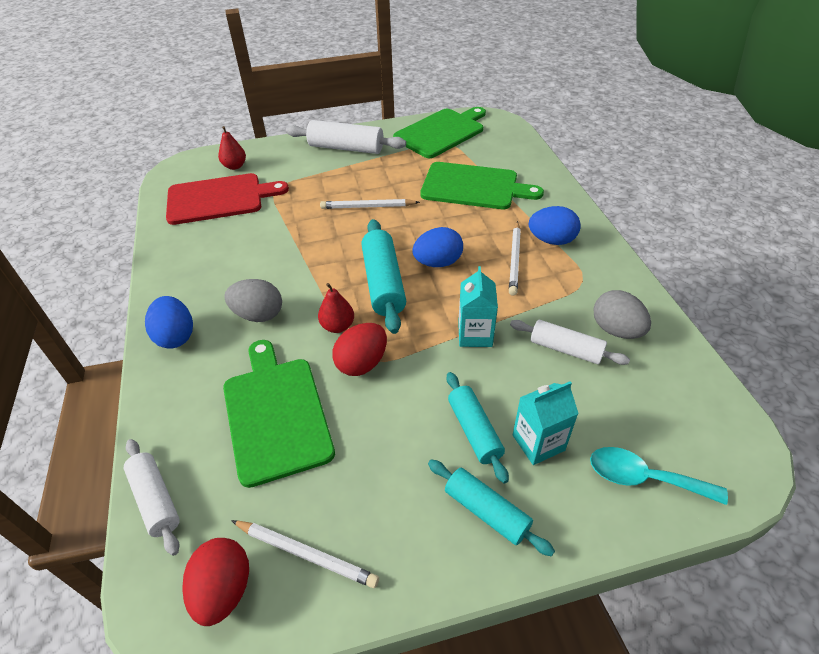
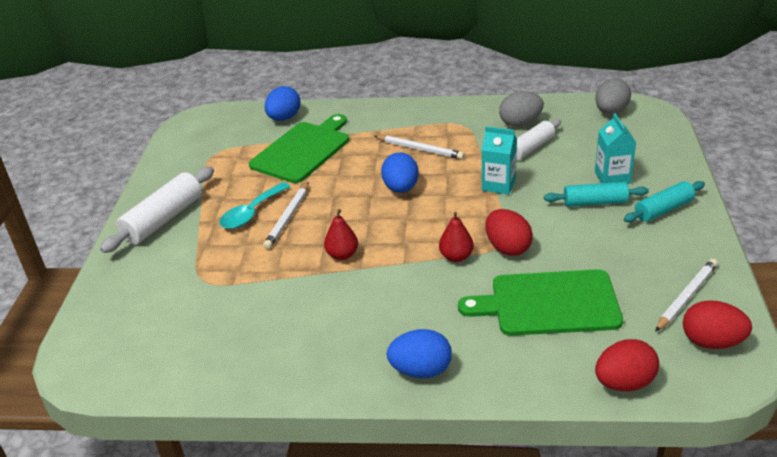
camera: 70 degrees left, 10 degrees down
white rolling pin [124,439,180,556] -> red egg [595,339,659,391]
red cutting board [166,173,289,225] -> none
red pear [218,126,246,170] -> red pear moved to [324,209,358,260]
grey egg [224,279,282,322] -> grey egg moved to [595,78,631,114]
turquoise rolling pin [361,219,406,334] -> none
green cutting board [393,107,486,158] -> none
blue egg [529,206,581,245] -> blue egg moved to [265,86,300,121]
turquoise spoon [590,447,728,505] -> turquoise spoon moved to [219,182,291,229]

